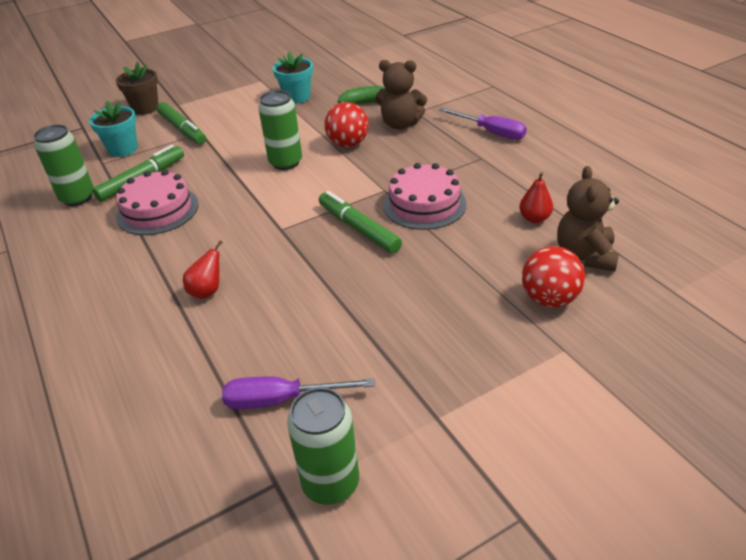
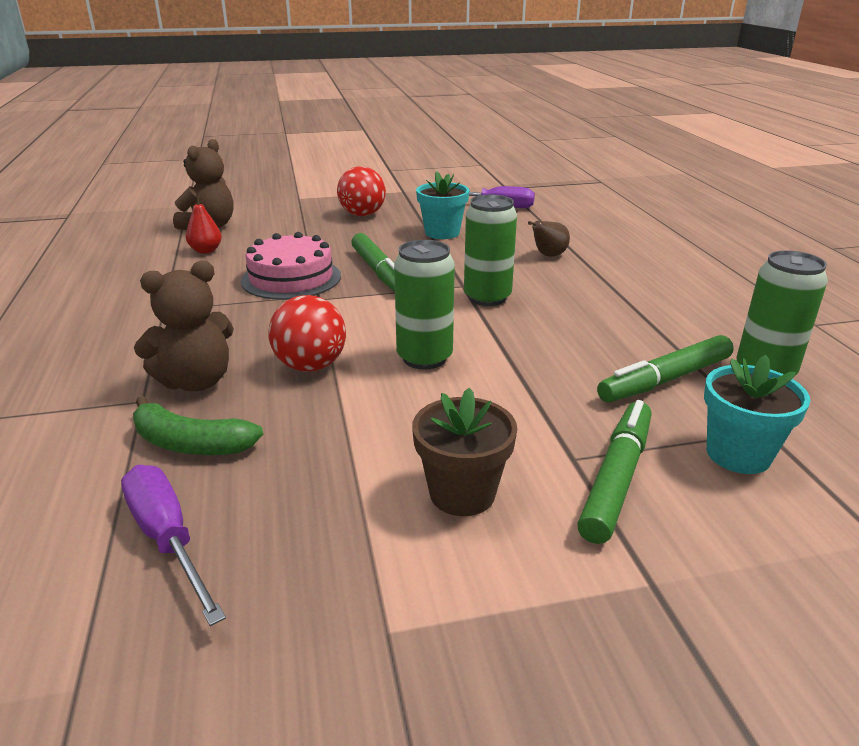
camera: 165 degrees left, 10 degrees down
brown flower pot [116,62,159,115] -> brown flower pot moved to [412,388,517,516]
pink cake [116,170,199,235] -> none
green marker [157,102,206,145] -> green marker turned 45 degrees clockwise [577,400,651,544]
red pear [183,240,223,299] -> brown pear [528,221,570,257]
turquoise flower pot [273,51,313,104] -> turquoise flower pot moved to [416,171,469,239]
green can [287,387,359,505] -> green can moved to [464,195,517,306]
brown teddy bear [375,60,427,129] -> brown teddy bear turned 120 degrees clockwise [134,261,234,391]
purple screwdriver [439,108,527,140] -> purple screwdriver moved to [121,465,226,626]
red ball [522,246,585,308] -> red ball moved to [337,166,386,216]

